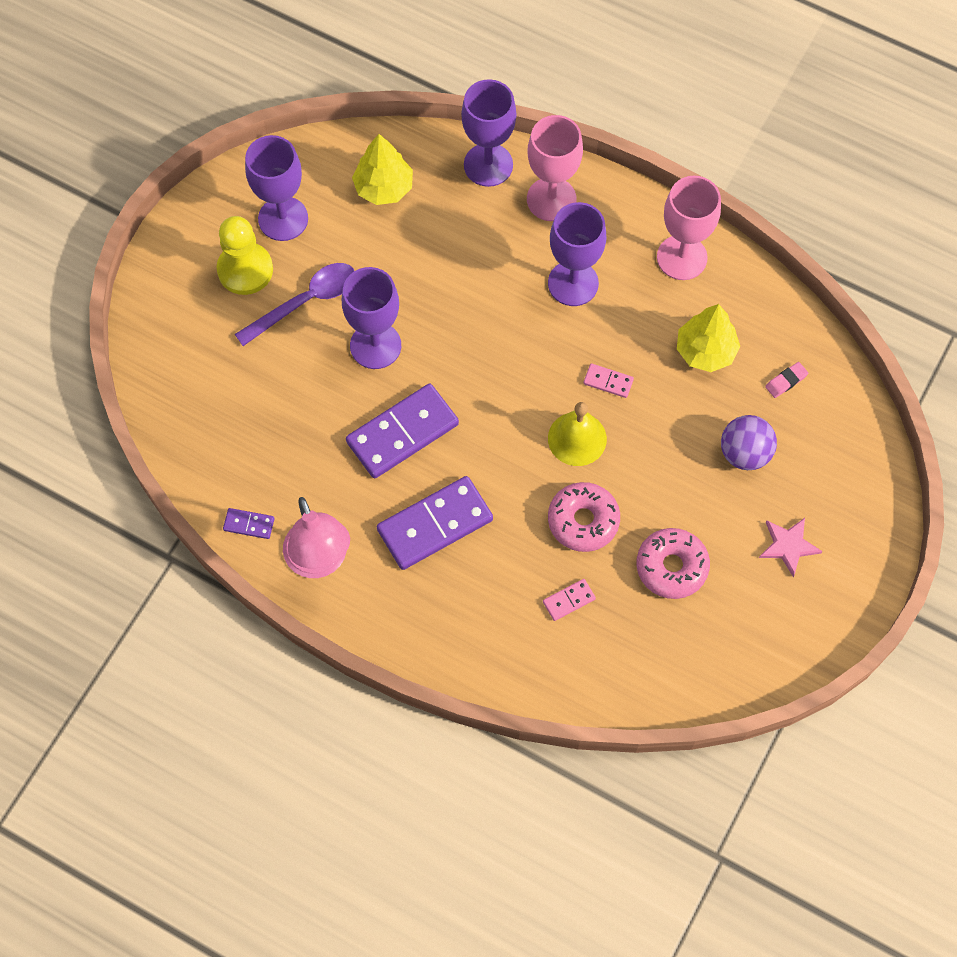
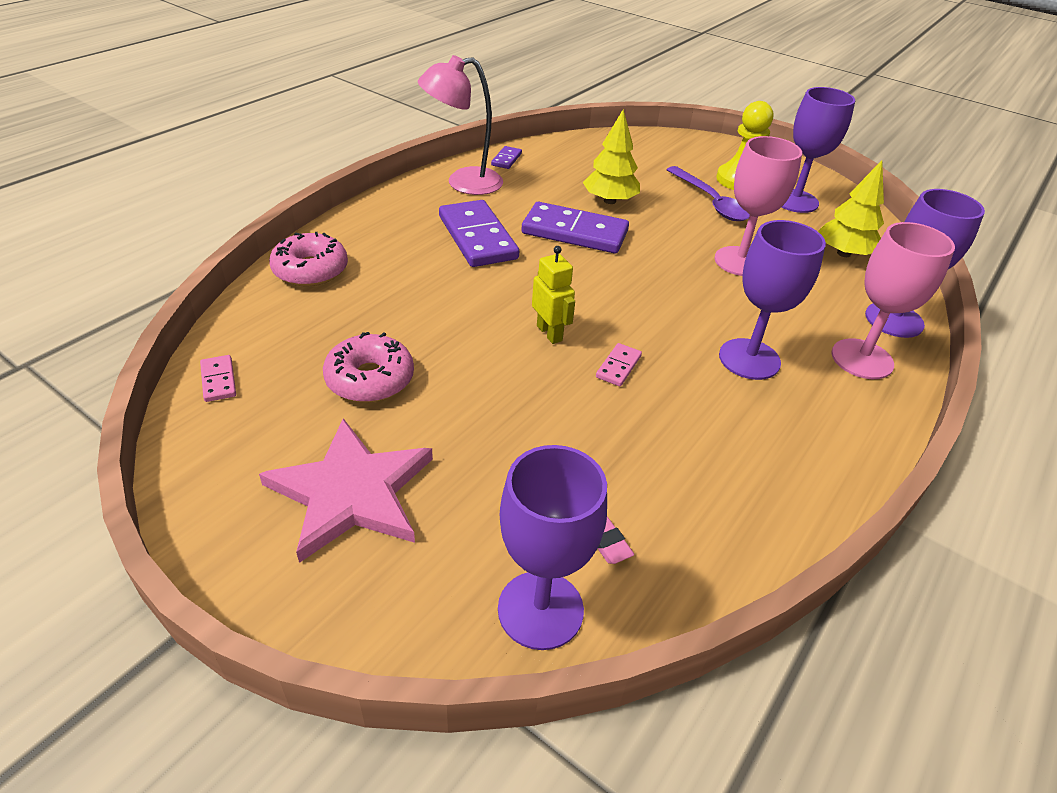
camera: 95 degrees right, 25 degrees down
purple goblet [342,267,401,369] -> purple goblet moved to [498,445,607,650]
purple domino [346,383,459,479] -> purple domino turned 45 degrees counterclockwise [522,202,629,254]
pink domino [543,579,596,621] -> pink domino moved to [200,355,236,402]
yellow bell [548,402,607,466] -> yellow robot [532,246,575,344]
pink donut [548,482,620,552] -> pink donut moved to [269,232,348,286]
pink goblet [657,176,721,280] -> pink goblet moved to [715,136,802,276]
yellow tree [677,304,740,372] -> yellow tree moved to [583,109,640,204]
purple ball [721,415,777,470] -> none
pink star [759,518,822,577] -> pink star [259,418,433,563], size x1.92

